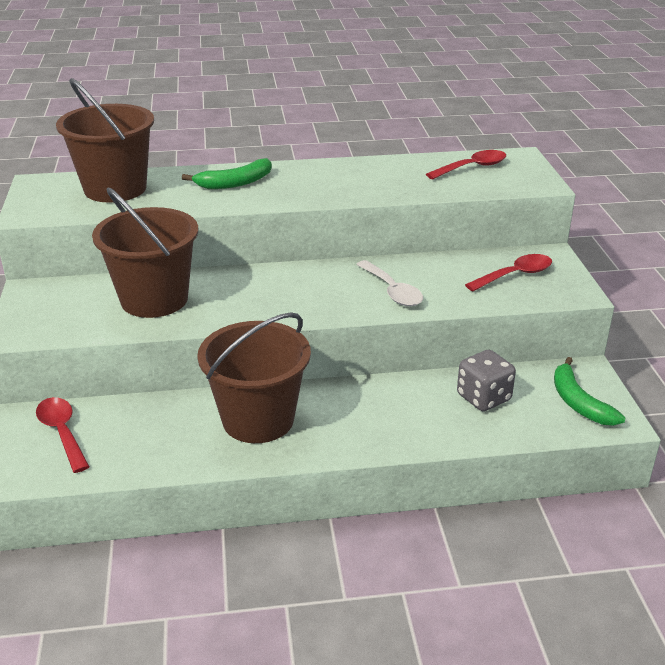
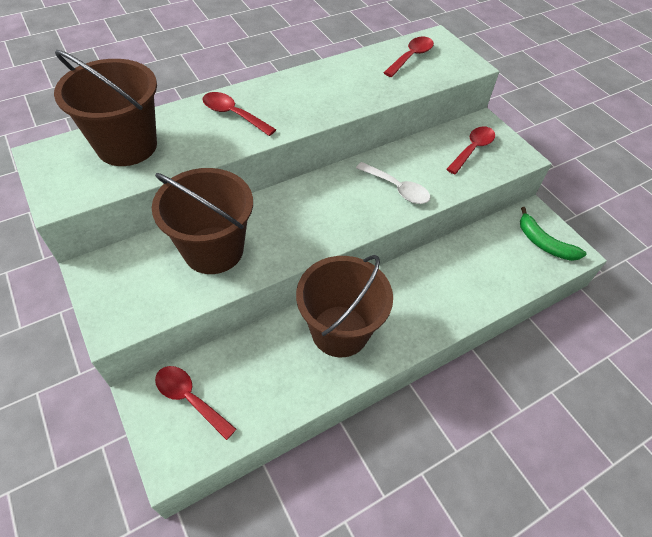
camera: 25 degrees left, 20 degrees up
green banana [182,158,272,189] -> red spoon [202,92,276,136]
grey dice [457,350,516,411] -> none

